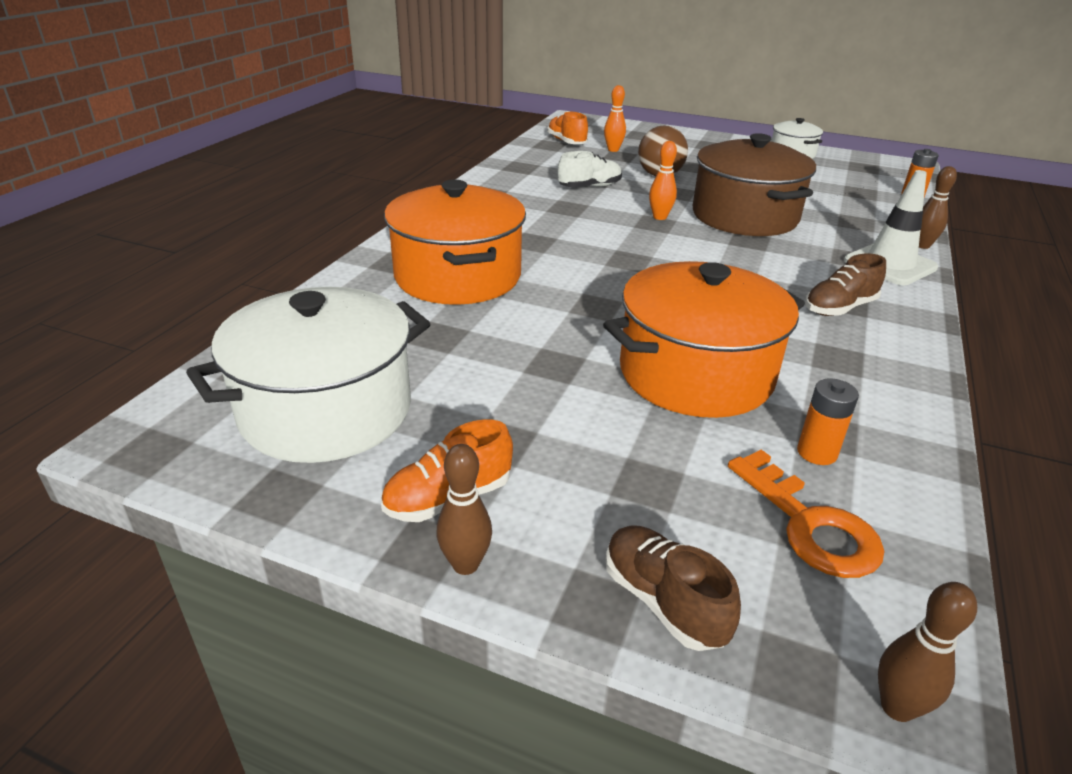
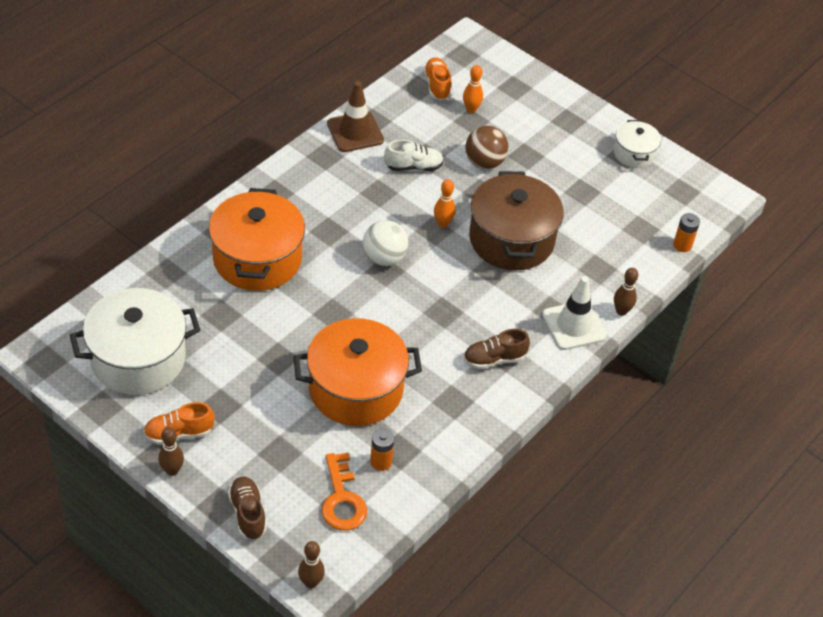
camera: 15 degrees right, 15 degrees up
none -> brown traffic cone [327,81,384,152]
none -> white ball [363,220,408,266]

